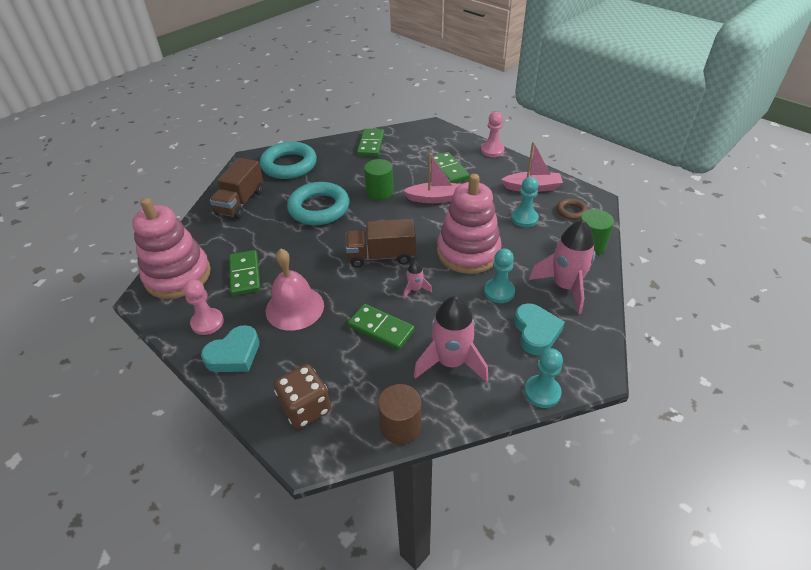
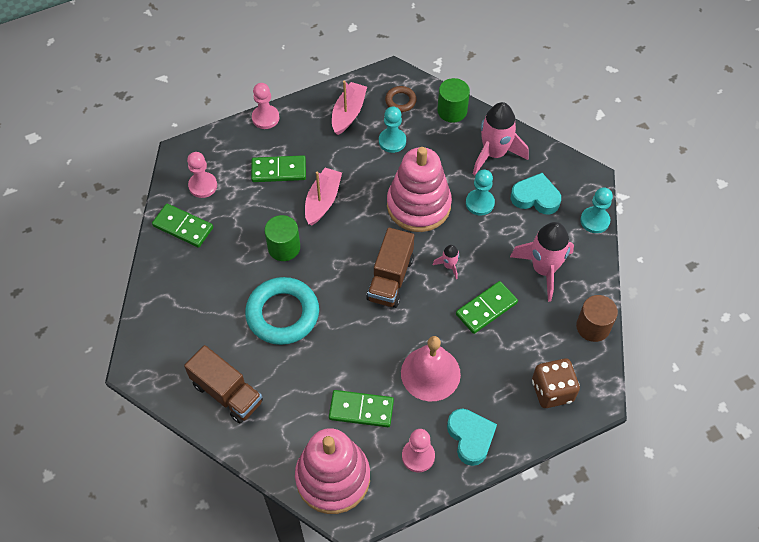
camera: 70 degrees left, 15 degrees up
turquoise ring [260,142,317,179] -> none
none -> pink pawn [187,152,217,198]

